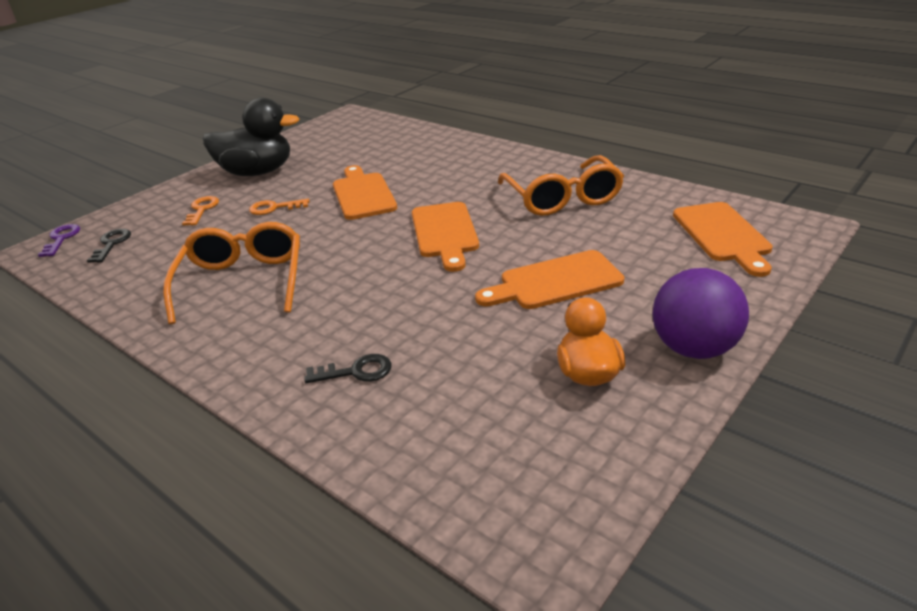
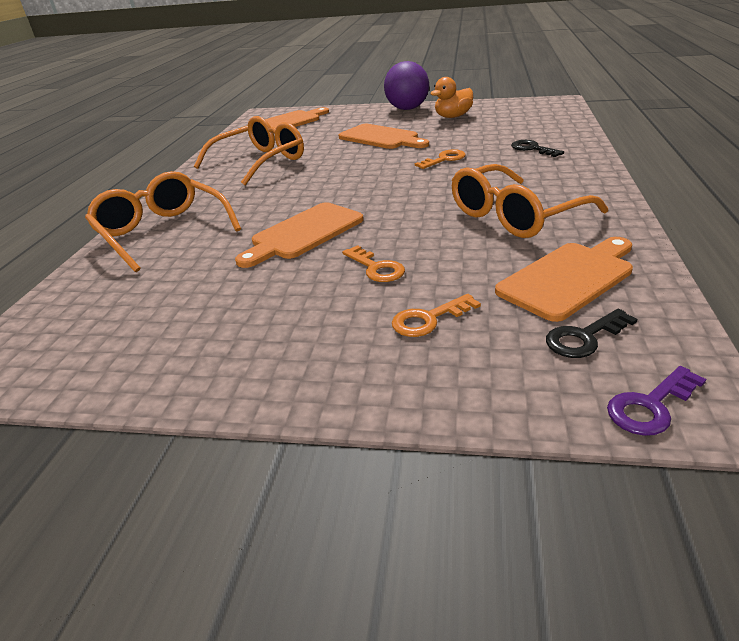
camera: 120 degrees left, 0 degrees up
black duck [203,97,299,176] -> none
orange cutting board [412,202,479,272] -> orange cutting board moved to [495,237,633,322]
none -> orange glasses [85,171,241,272]
none -> orange key [415,149,466,169]

